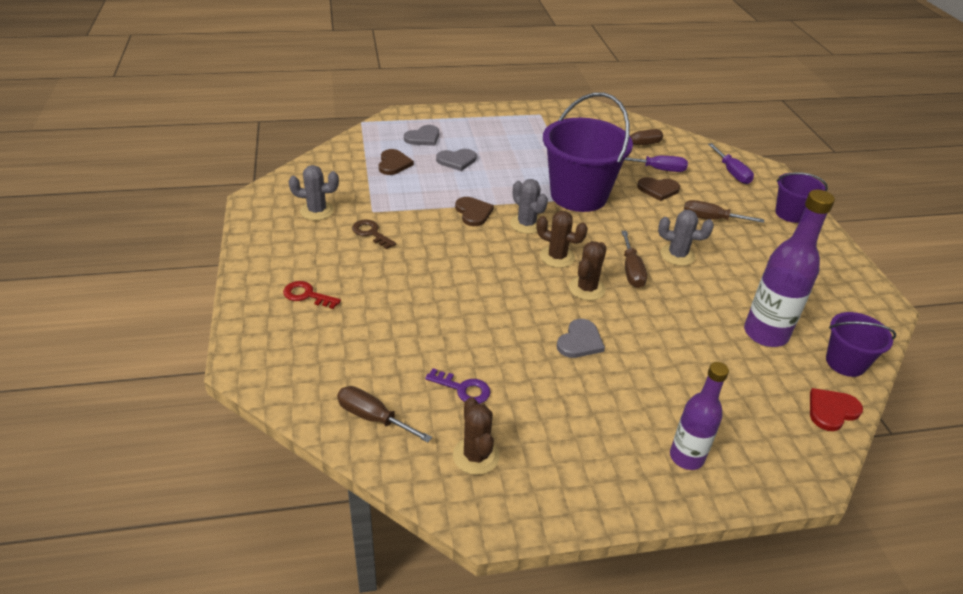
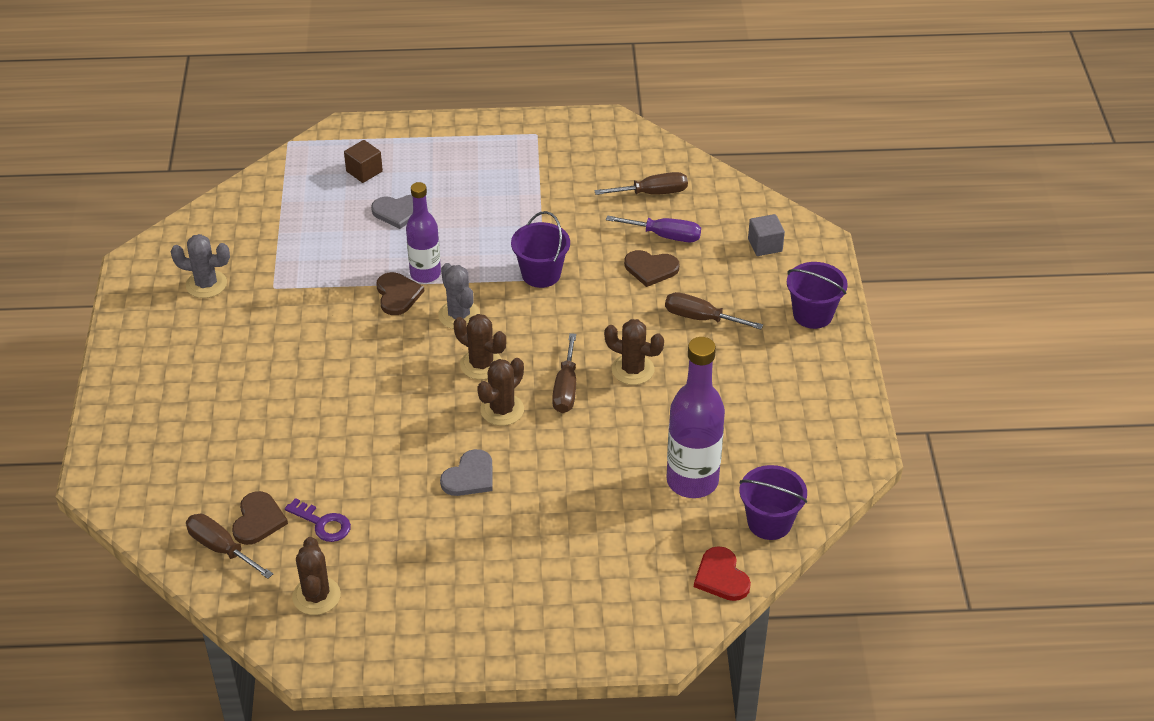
camera: 10 degrees right, 5 degrees up
red key [283,281,341,309] -> none
brown key [352,219,396,249] -> none
brown heart [379,149,414,175] -> brown heart moved to [232,491,288,545]
grey heart [404,125,439,146] -> brown cube [344,140,383,183]
purple bucket [543,92,633,212] -> purple bucket [511,211,570,288], size x0.53
grey cactus [658,210,714,266] -> brown cactus [604,319,664,385]
purple bottle [670,362,729,470] -> purple bottle moved to [406,182,441,283]
purple screwdriver [708,143,754,184] -> grey cube [748,214,785,256]
red heart [810,388,863,431] -> red heart turned 90 degrees counterclockwise [694,546,751,601]

